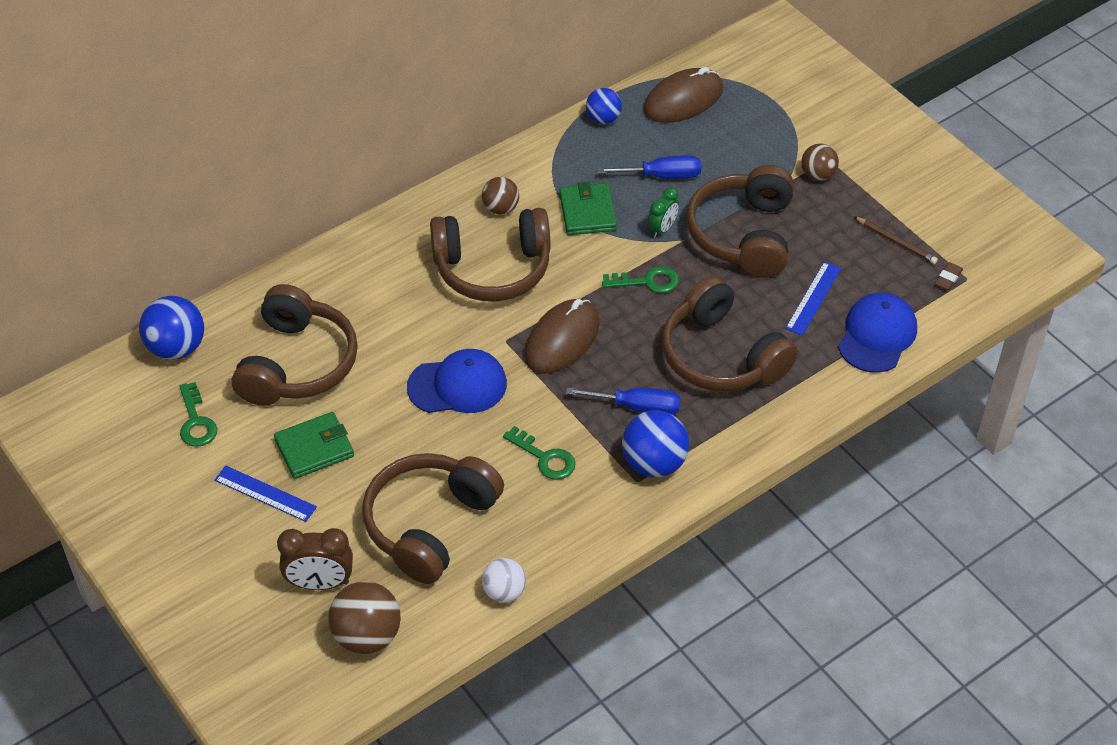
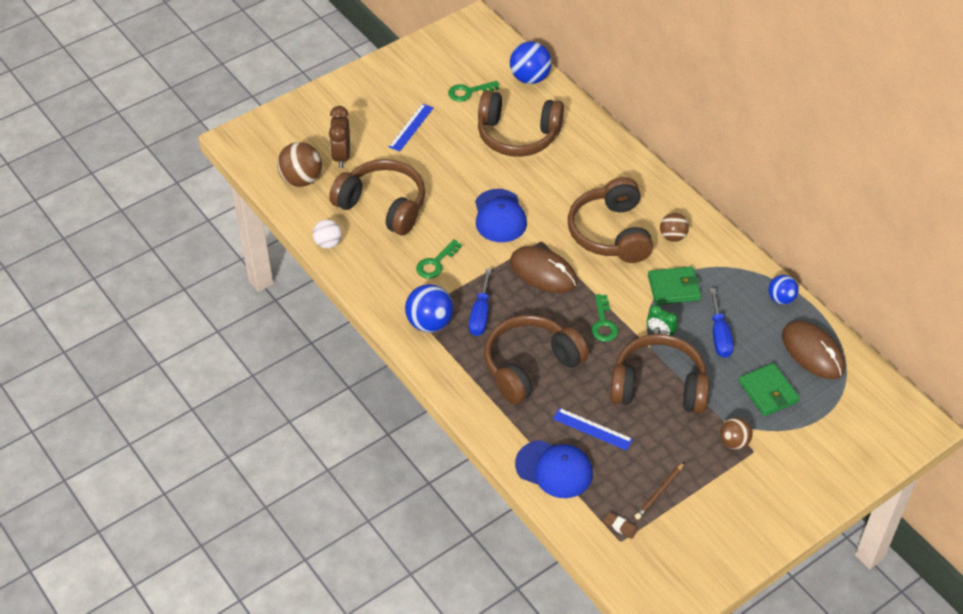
camera: 90 degrees right, 0 degrees up
green wallet [274,412,354,479] -> green wallet moved to [739,363,800,416]

